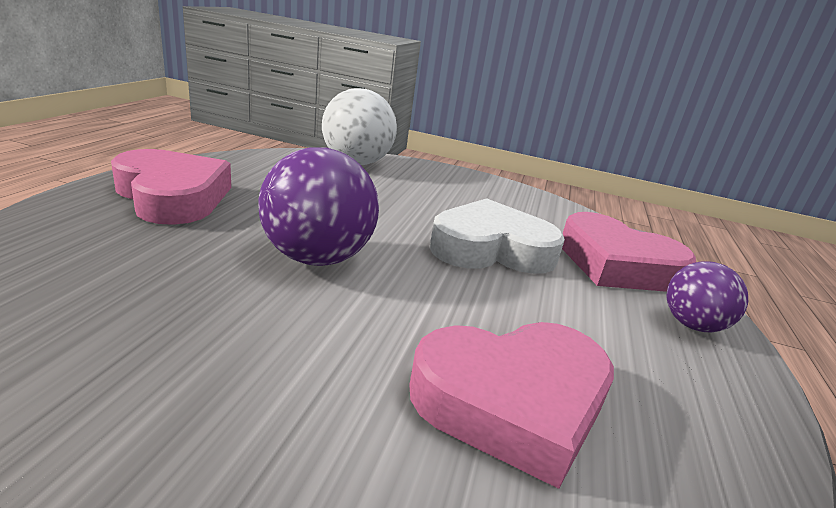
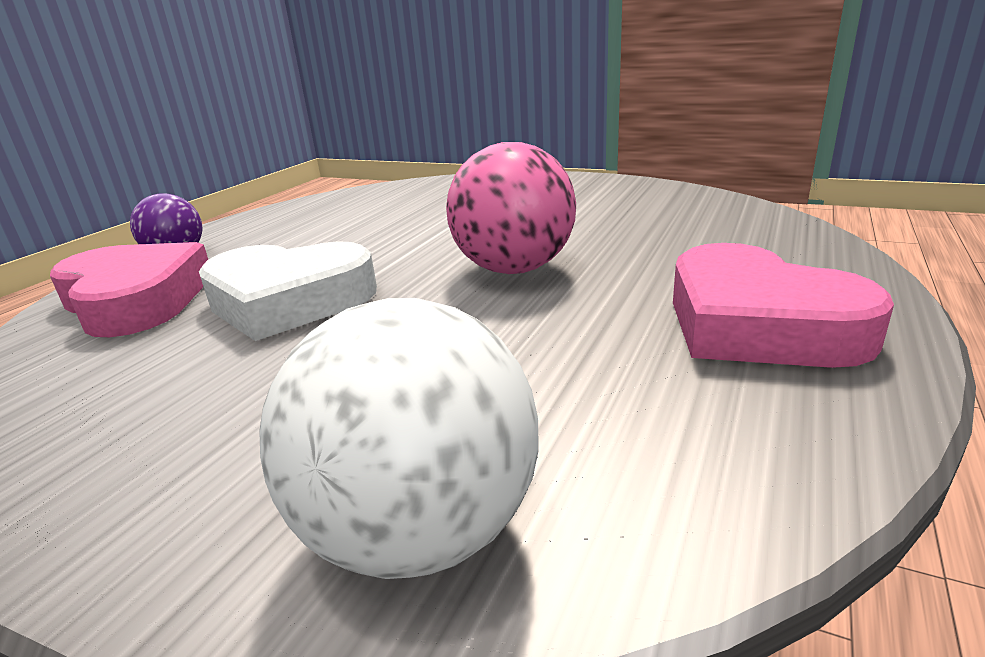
camera: 165 degrees left, 0 degrees up
purple ball [258,147,379,266] -> pink ball [446,142,576,274]
pink heart [409,322,614,489] -> none

